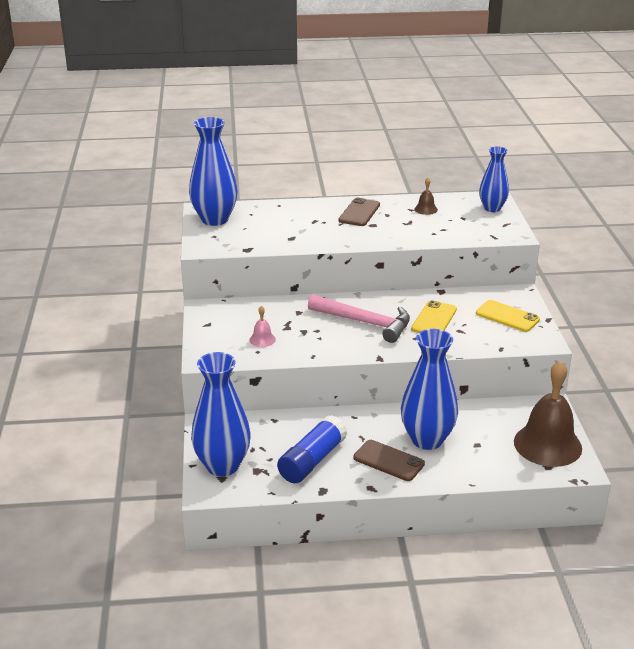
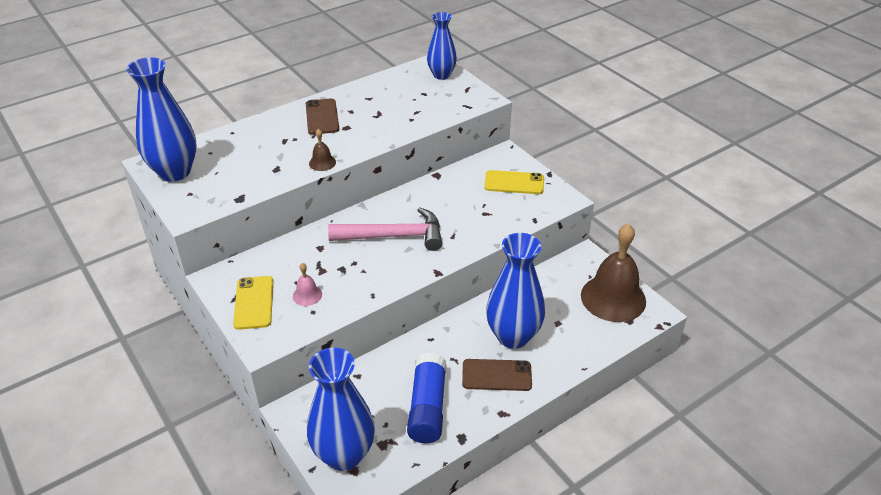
camera: 30 degrees left, 10 degrees up
yellow phone [411,300,457,333] -> yellow phone moved to [233,276,273,330]
brown bell [414,178,438,215] -> brown bell moved to [309,129,336,171]

